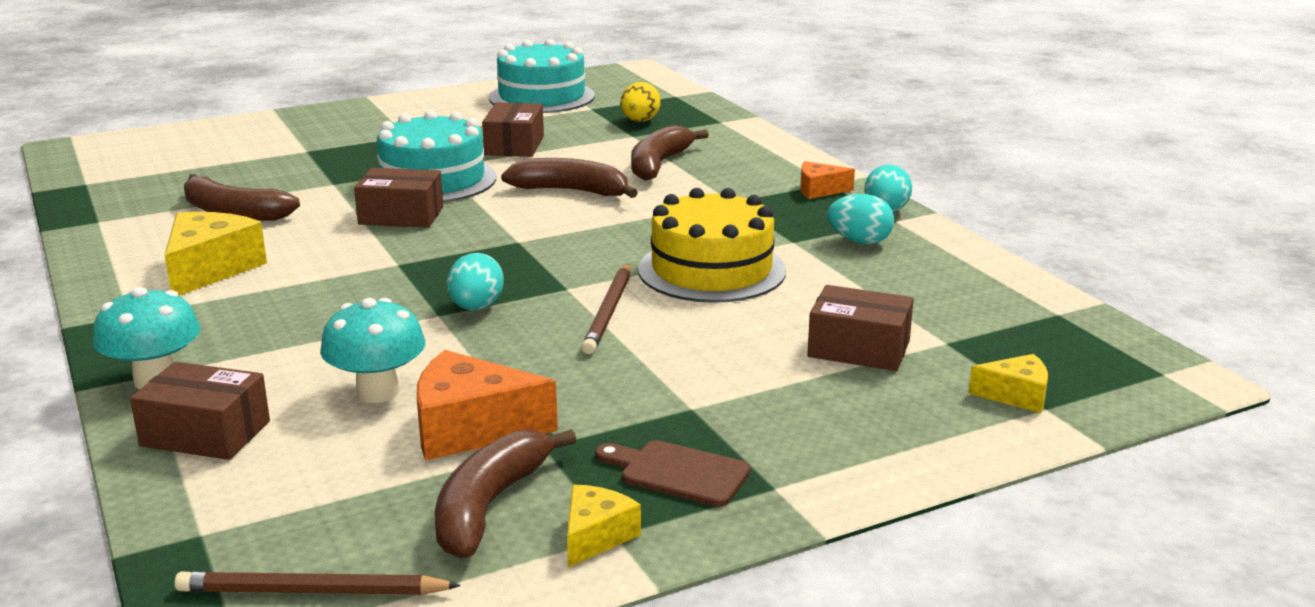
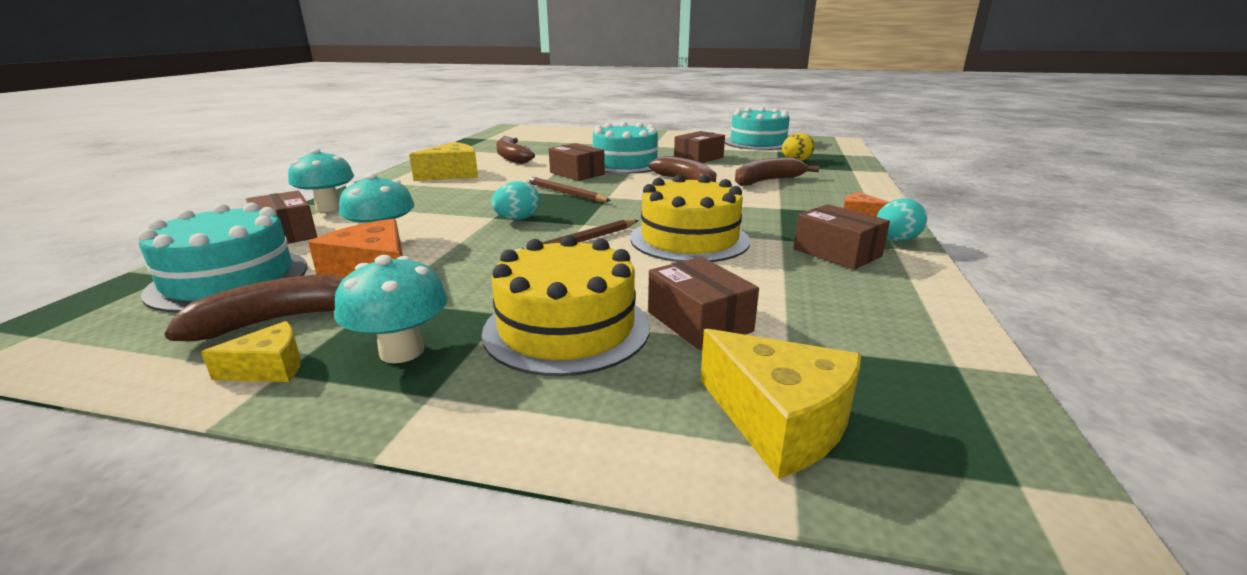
camera: 40 degrees right, 0 degrees up
brown pencil [175,571,461,595] -> brown pencil moved to [526,176,611,202]
brown cutting board [595,440,750,507] -> turquoise mushroom [335,255,448,363]
turquoise egg [827,194,894,244] -> brown box [794,204,890,270]
yellow cheese [968,354,1048,413] -> yellow cheese [700,329,861,479], size x1.76
none -> turquoise cake [137,202,308,313]
none -> yellow cake [482,235,650,376]

